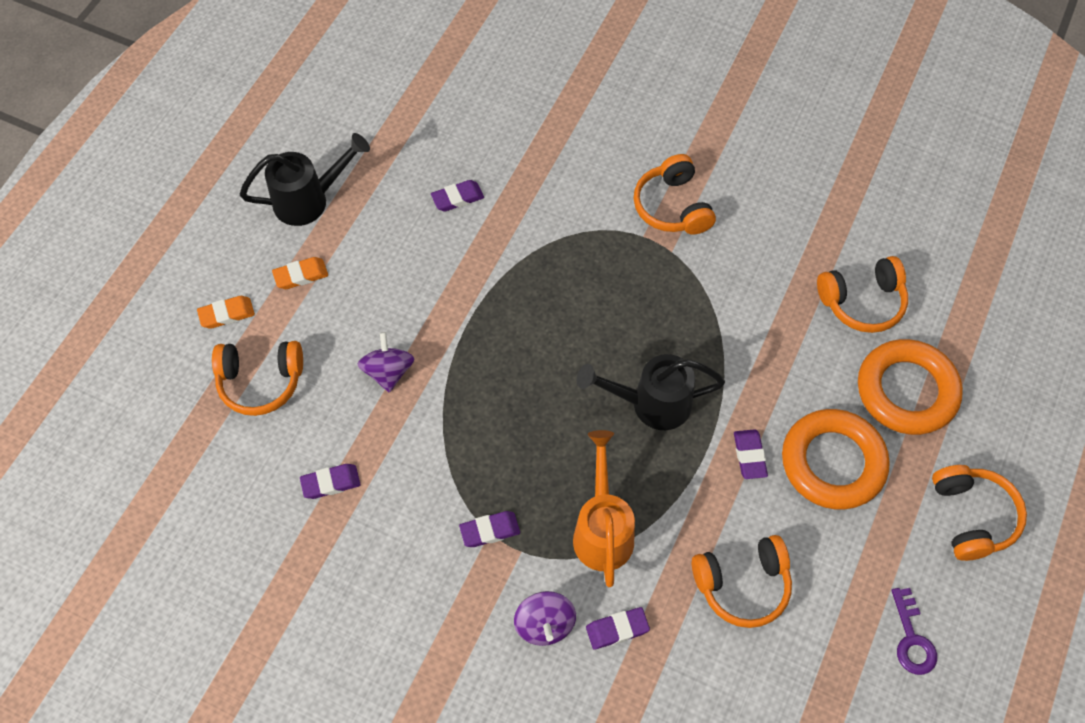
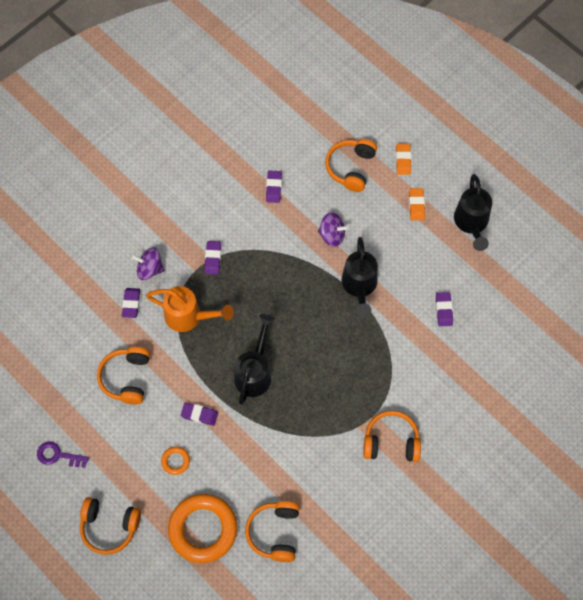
camera: 110 degrees right, 5 degrees up
orange ring [782,409,890,510] -> orange ring [161,447,190,475], size x0.43
none -> black watering can [341,237,378,317]

